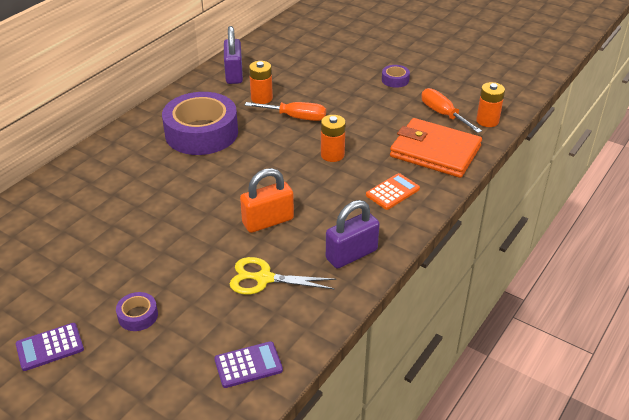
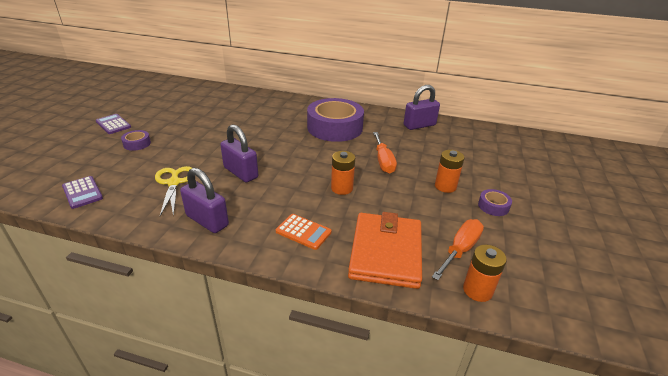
camera: 70 degrees right, 5 degrees down
orange padlock [240,168,294,233] -> purple padlock [220,124,258,182]
orange battery [249,61,273,104] -> orange battery moved to [435,150,464,193]

